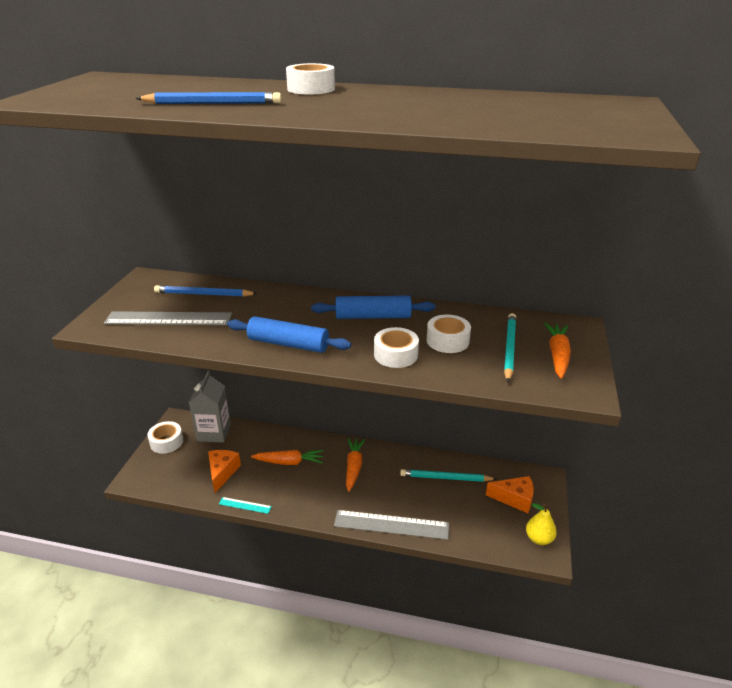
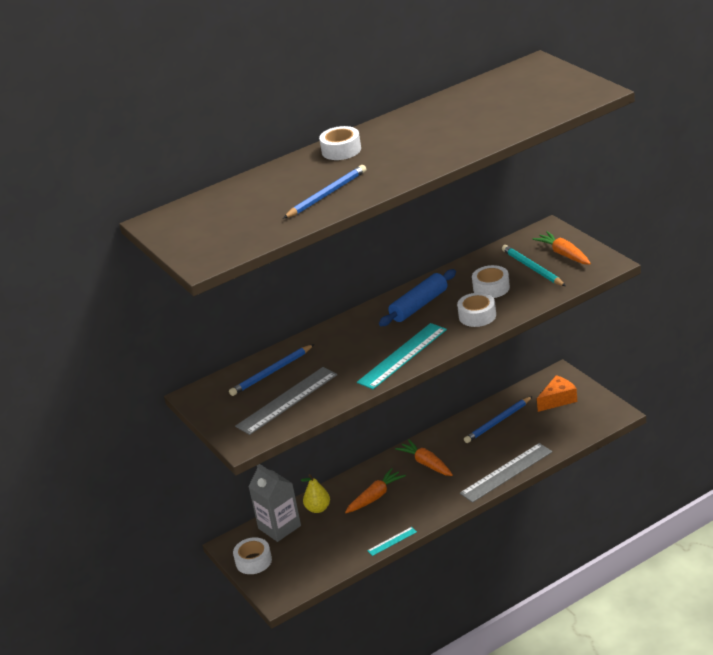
camera: 40 degrees left, 0 degrees up
orange cheese [208,450,241,493] -> none
blue rolling pin [227,316,351,353] -> turquoise ruler [357,323,447,389]
turquoise pencil [400,469,496,482] -> blue pencil [464,396,533,443]
yellow pear [526,503,557,545] -> yellow pear moved to [301,474,330,513]

